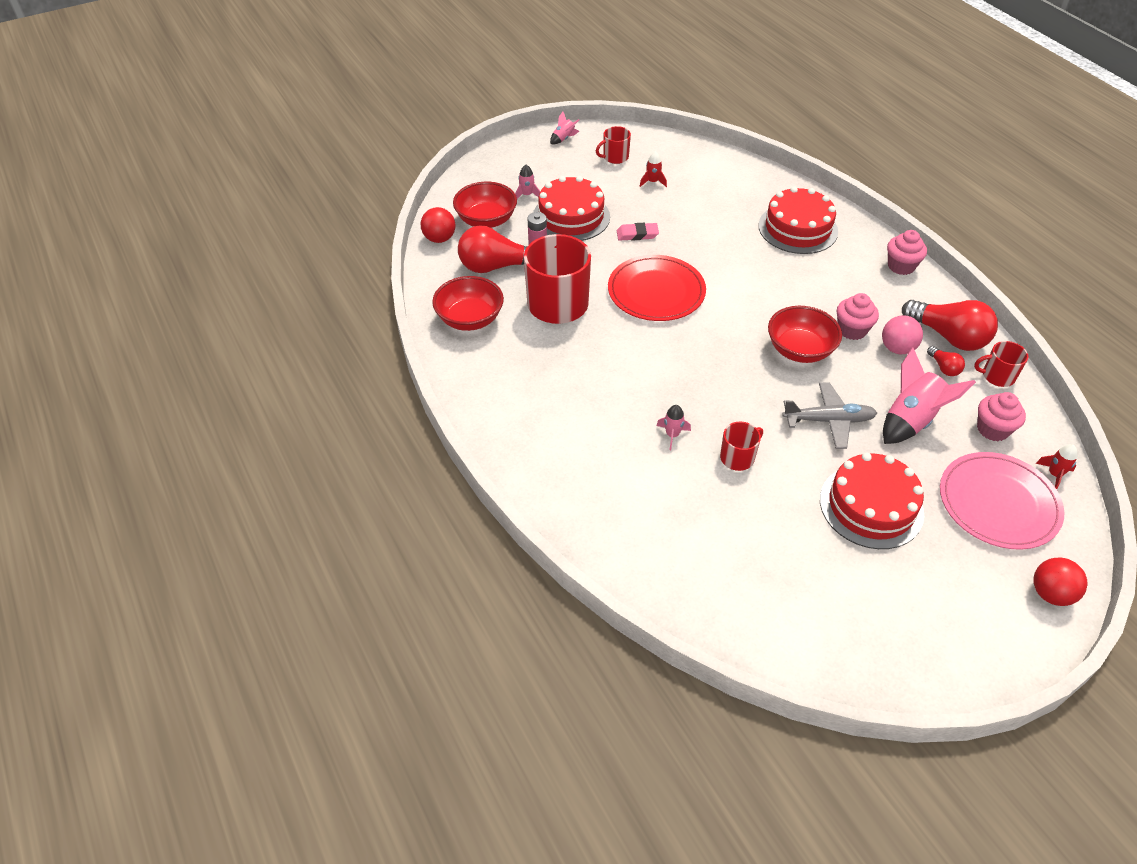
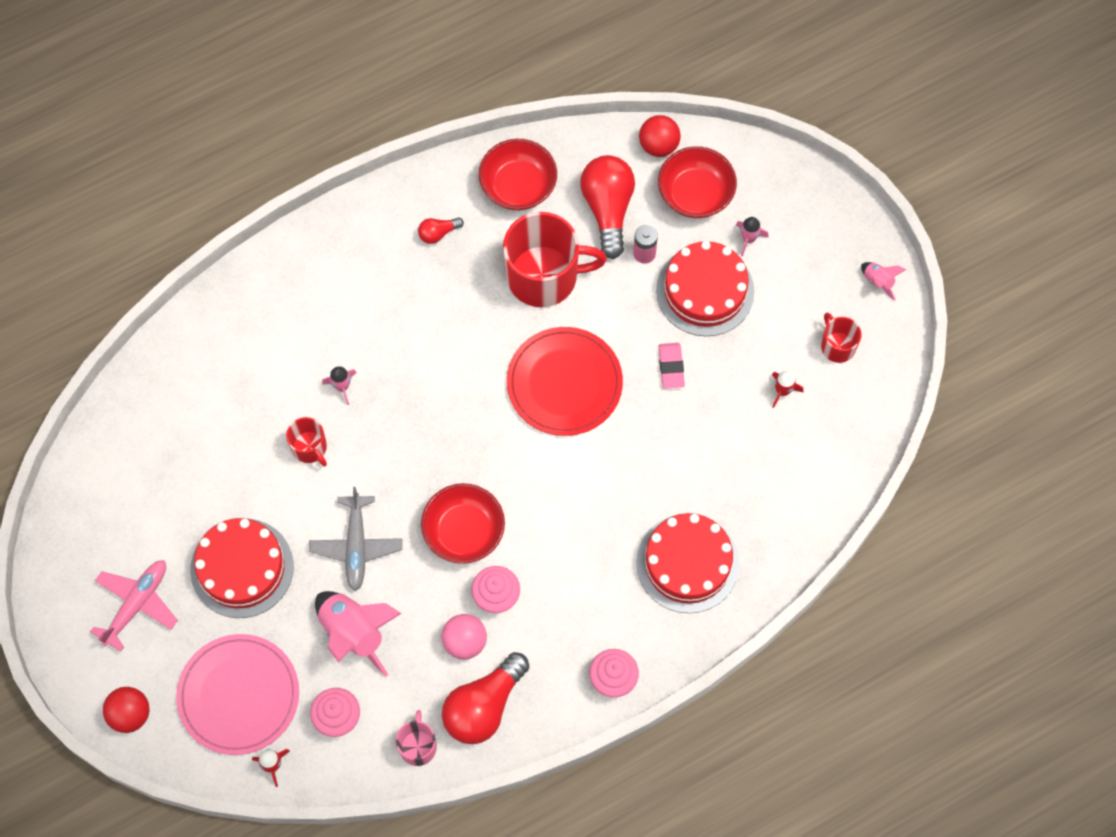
camera: 90 degrees right, 20 degrees up
red light bulb [927,346,965,376] -> red light bulb moved to [418,217,464,244]
red mug [974,341,1028,387] -> pink mug [396,710,437,766]
none -> pink plane [90,560,178,652]

